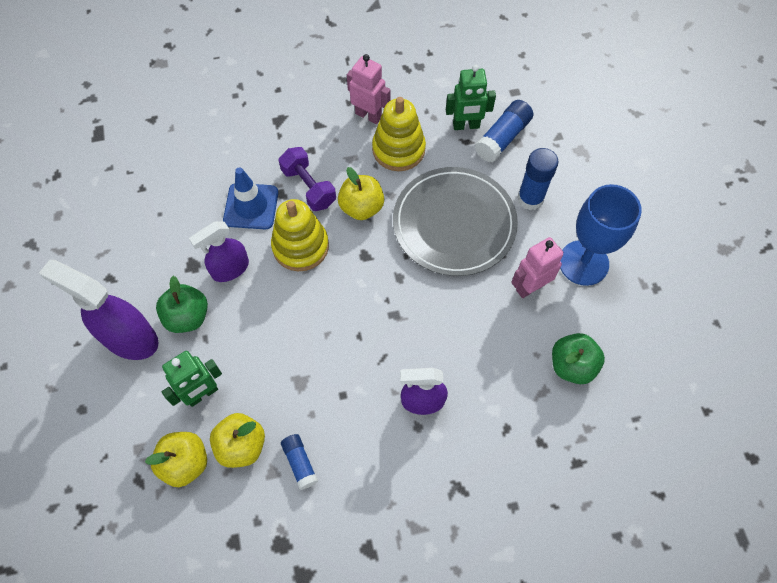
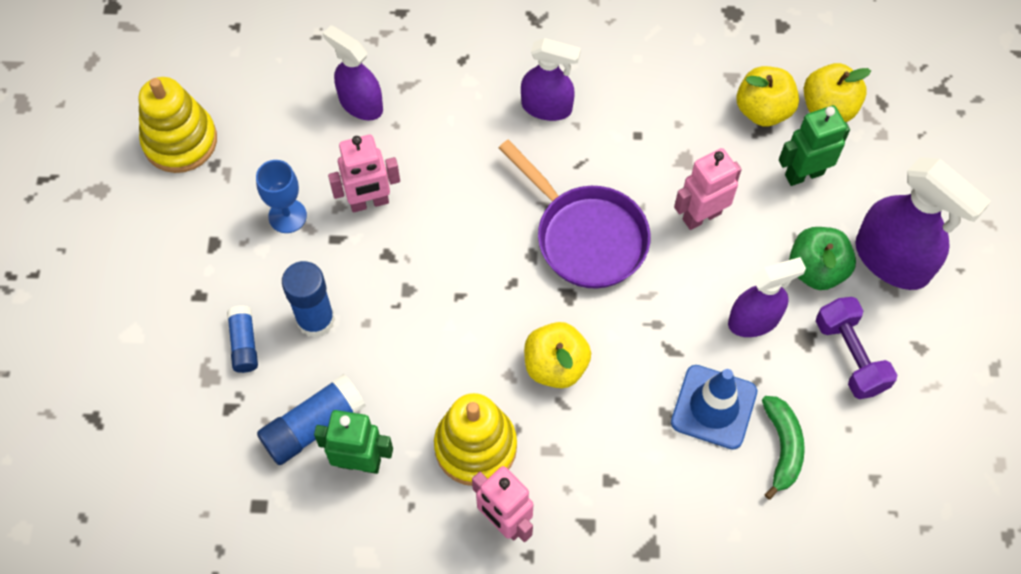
camera: 165 degrees left, 0 degrees up
yellow stacking toy [271,199,329,271] -> yellow stacking toy moved to [138,77,217,173]
purple dumbbell [278,147,336,211] -> purple dumbbell moved to [816,297,897,399]
blue glue stick [281,434,318,490] -> blue glue stick moved to [227,305,258,373]
grey plate [393,167,518,276] -> none
green apple [552,333,605,384] -> purple spray bottle [323,25,383,120]
blue goblet [560,184,642,286] -> blue goblet [256,160,307,233], size x0.57
none -> purple pan [499,140,651,289]
none -> pink robot [674,148,742,230]
none -> green banana [762,396,805,500]

